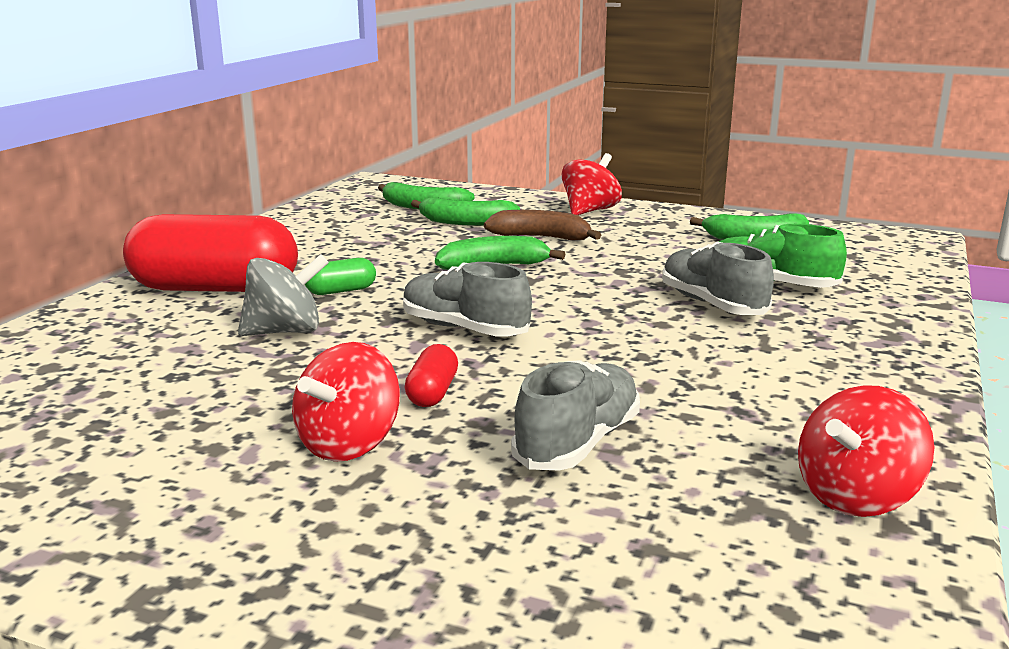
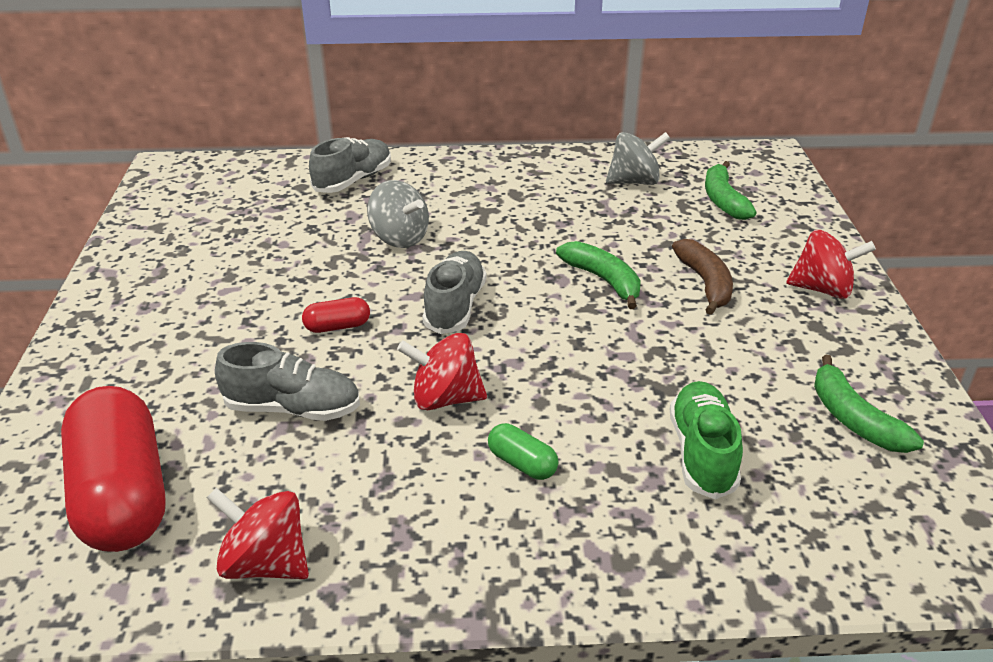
camera: 65 degrees right, 15 degrees up
red capsule [123,214,298,292] -> red capsule moved to [61,386,166,552]
red spinning top [292,342,400,462] -> red spinning top moved to [397,333,487,410]
green capsule [305,258,376,295] -> green capsule moved to [488,423,558,480]
green banana [411,198,520,226] -> none
grey shoe [662,241,774,315] -> grey shoe moved to [309,137,391,193]
none -> grey spinning top [606,132,670,185]

